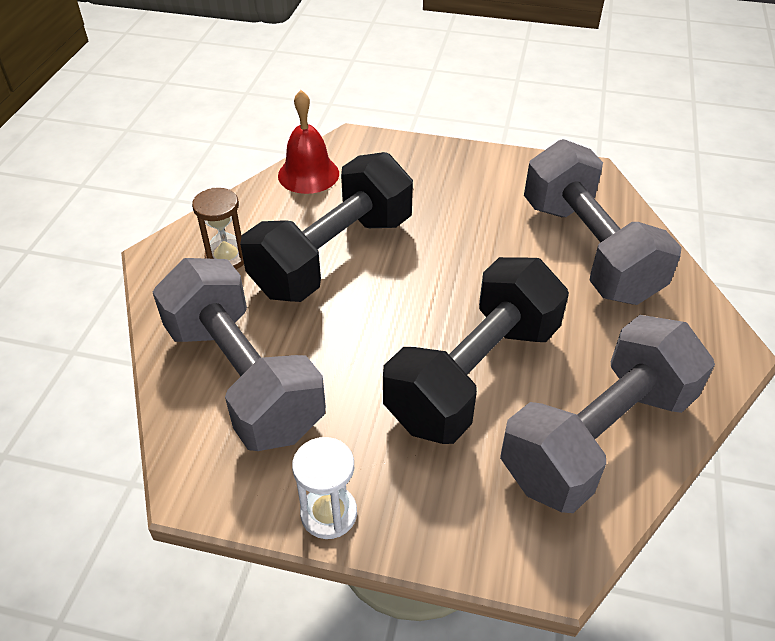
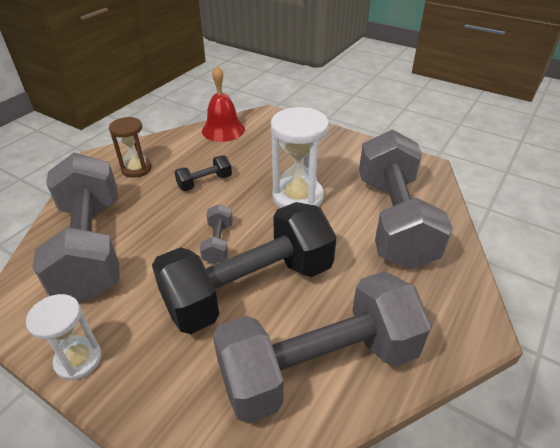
camera: 20 degrees right, 5 degrees down
black dumbbell [240,152,413,302] -> black dumbbell [174,155,232,191], size x0.41
none -> grey dumbbell [200,204,233,264]
none -> white hourglass [271,107,329,208]

